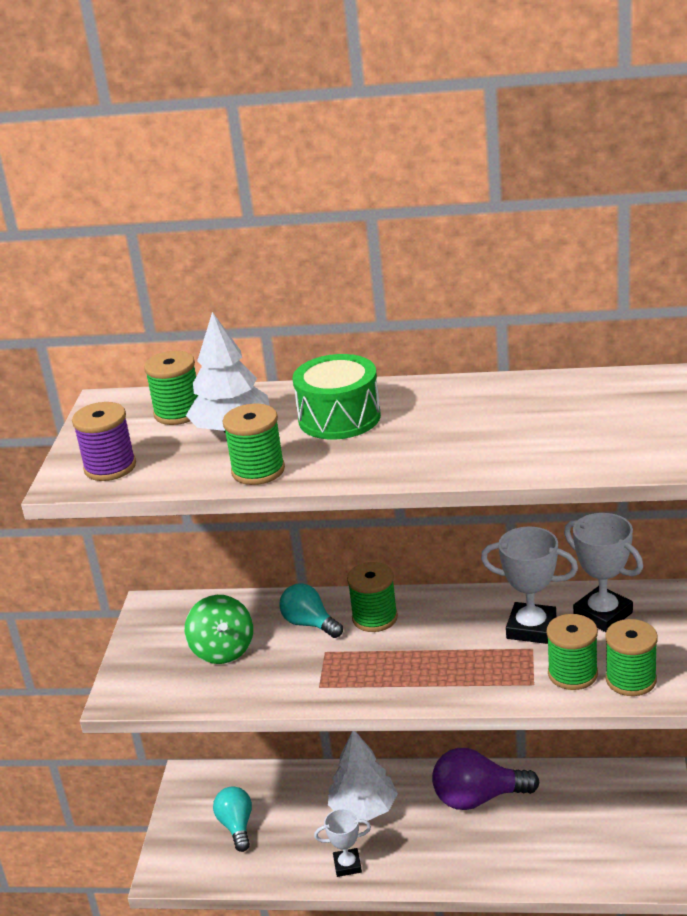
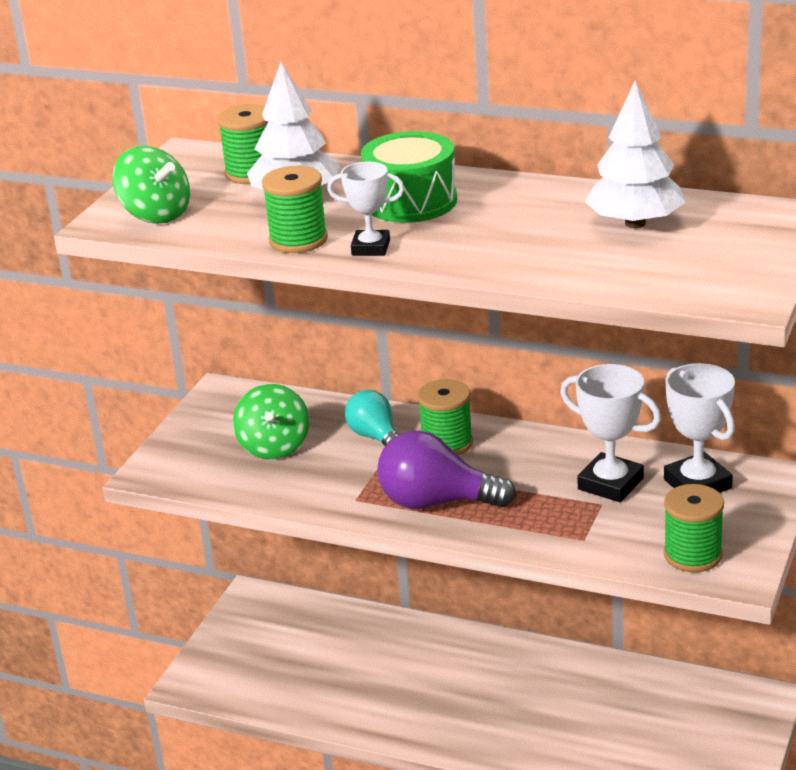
camera: 15 degrees right, 0 degrees up
purple spool [72,402,136,481] -> green spinning top [113,146,190,224]
turquoise light bulb [213,786,252,852] -> none
white trophy [314,809,371,877] -> white trophy moved to [327,162,404,256]
white tree [328,731,398,821] -> white tree moved to [585,81,686,228]
purple light bulb [432,748,540,810] -> purple light bulb moved to [377,431,516,509]
green spool [546,614,598,690] -> none

